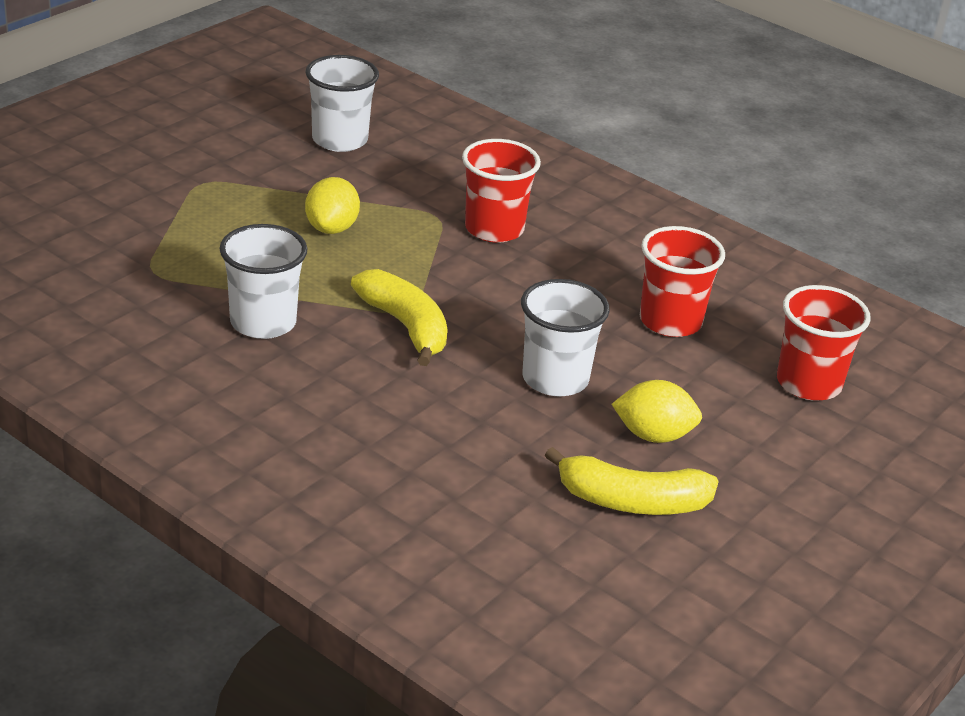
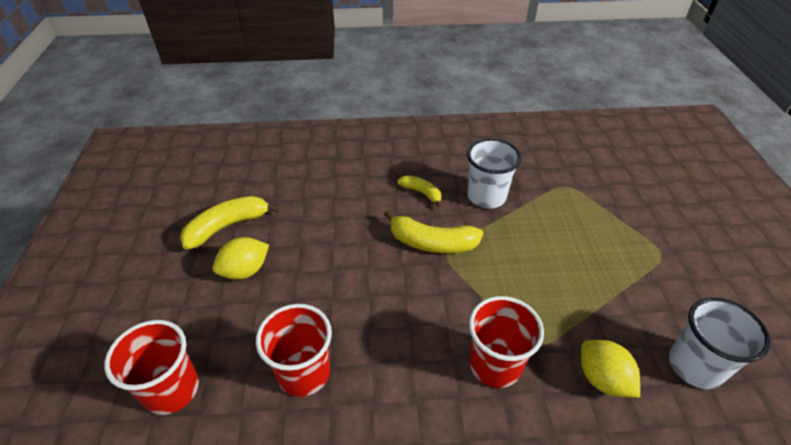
camera: 140 degrees right, 10 degrees up
yellow lemon [305,177,360,234] -> yellow lemon moved to [581,340,640,398]
white cup [521,279,610,396] -> none
none -> yellow banana [397,176,441,208]

